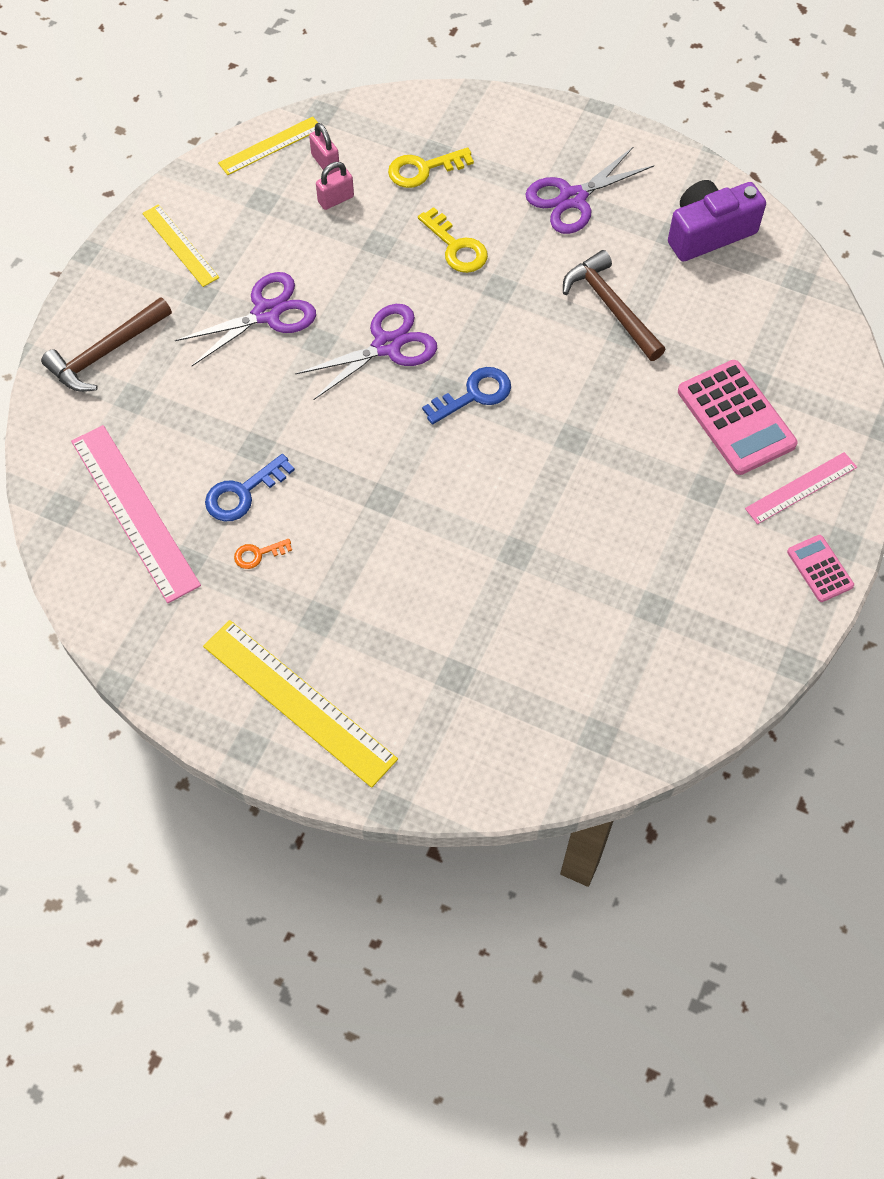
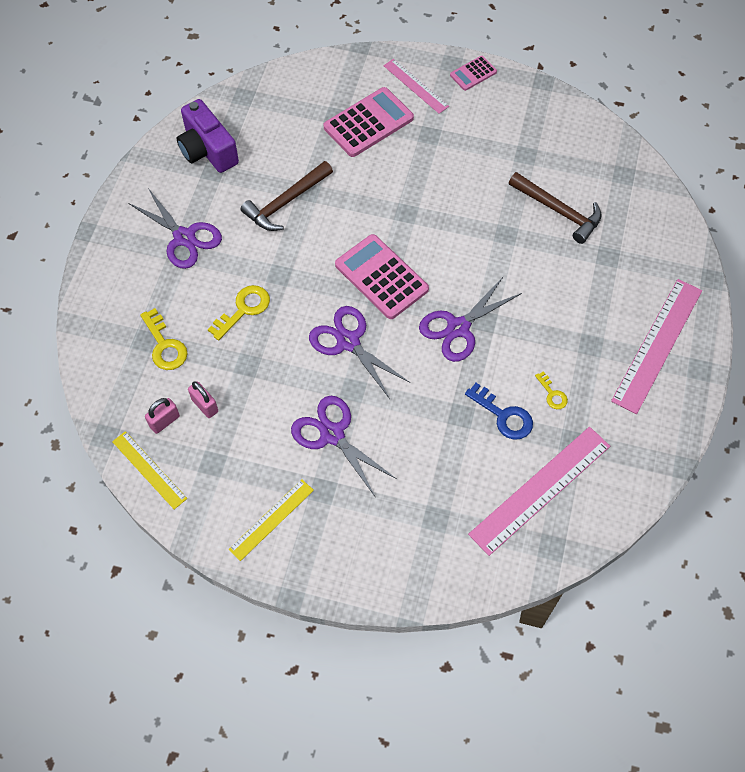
camera: 100 degrees left, 0 degrees up
brown hammer [41,297,172,392] -> brown hammer moved to [509,172,602,244]
yellow ruler [203,620,398,788] -> pink ruler [611,279,702,414]
orange key [234,539,292,569] -> yellow key [535,371,568,409]
blue key [422,367,511,424] -> pink calculator [335,234,429,319]
none -> purple scissors [419,277,522,362]

